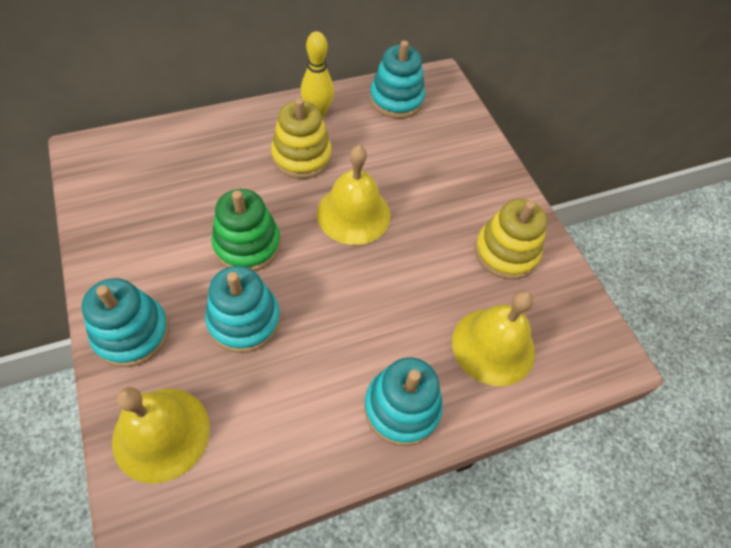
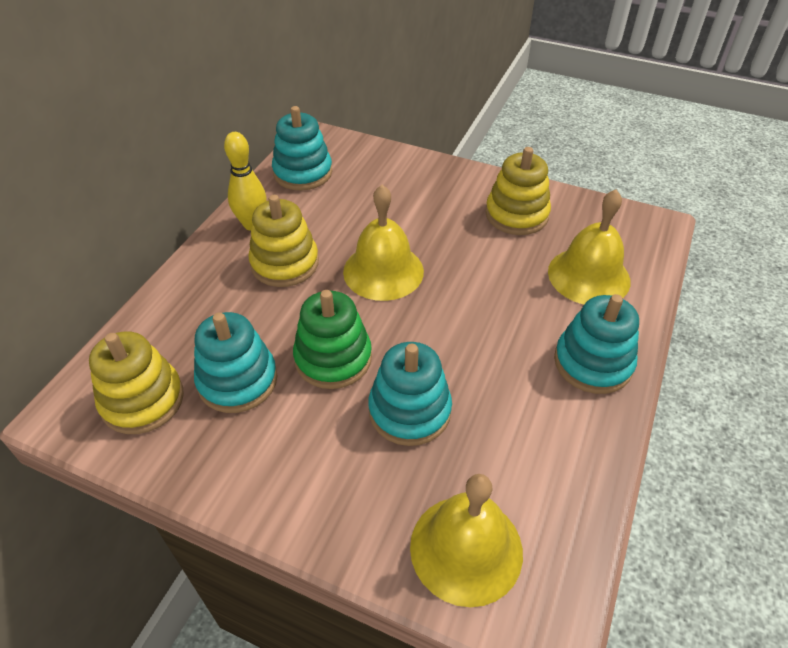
camera: 40 degrees left, 10 degrees down
turquoise stacking toy [82,278,169,367] -> turquoise stacking toy moved to [194,312,278,413]
none -> yellow stacking toy [89,331,184,434]

